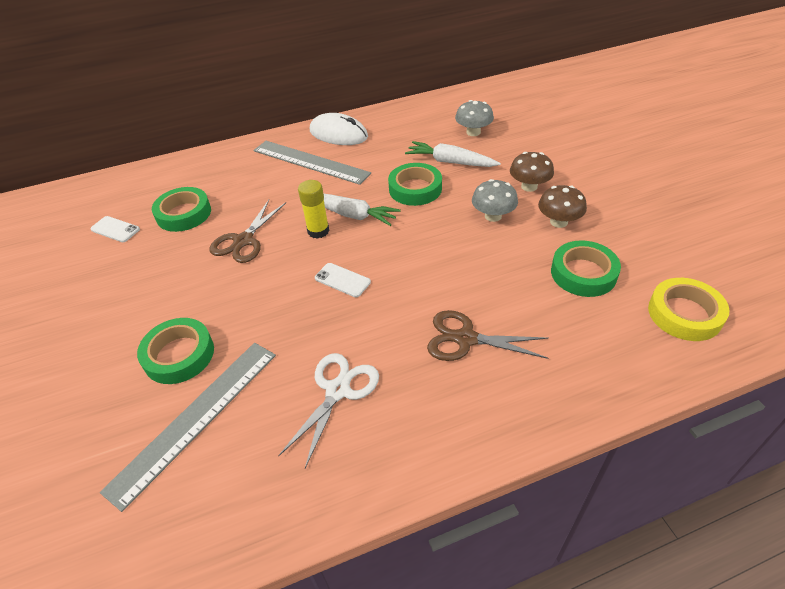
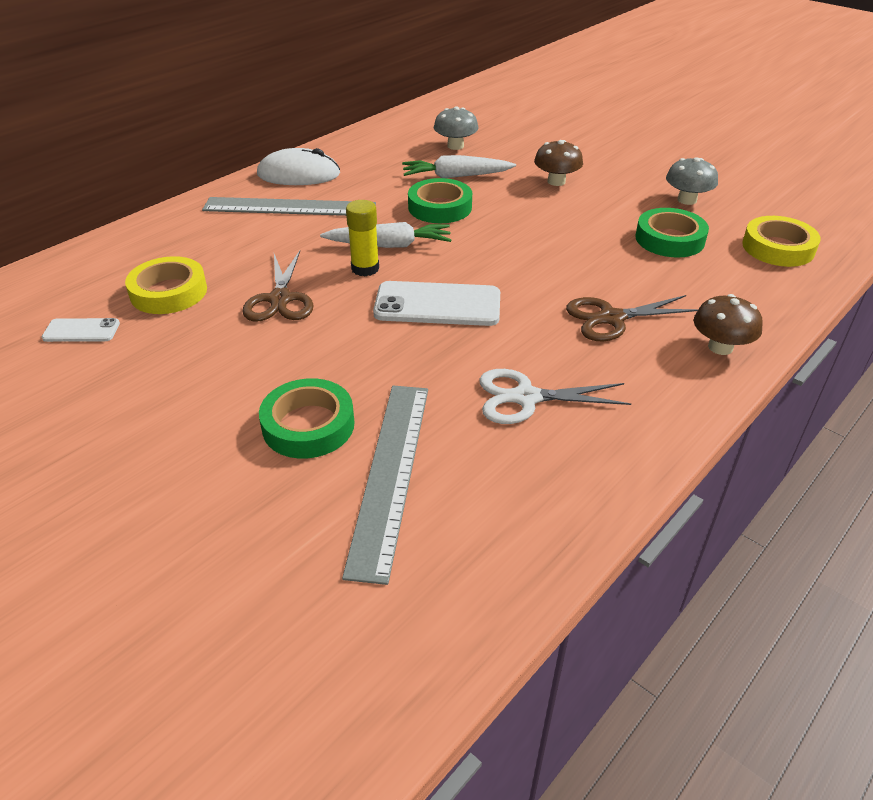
camera: 30 degrees left, 5 degrees down
green tape [152,187,211,232] -> yellow tape [125,256,207,314]
white scissors [278,353,379,468] -> white scissors turned 90 degrees counterclockwise [479,369,631,424]
white phone [315,263,371,297] -> white phone [373,281,500,326], size x1.87
grey mushroom [472,179,518,222] -> grey mushroom moved to [666,157,718,205]
brown mushroom [538,185,587,228] -> brown mushroom moved to [694,294,763,355]

